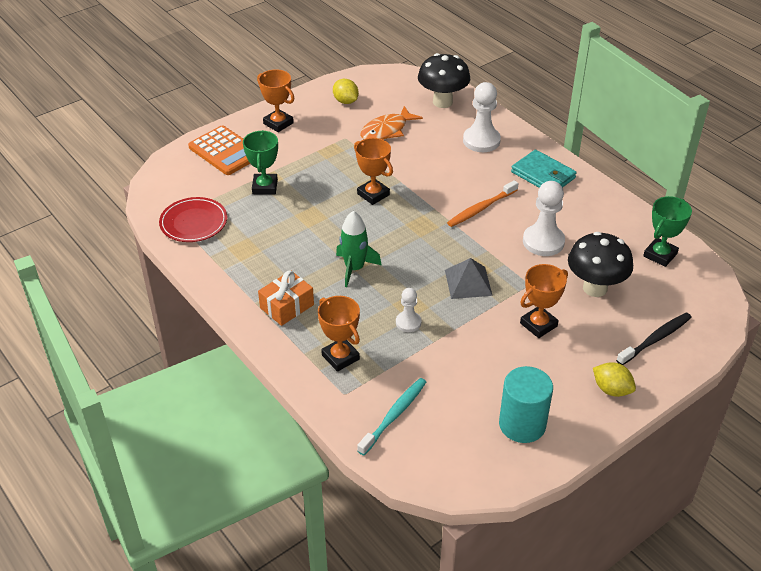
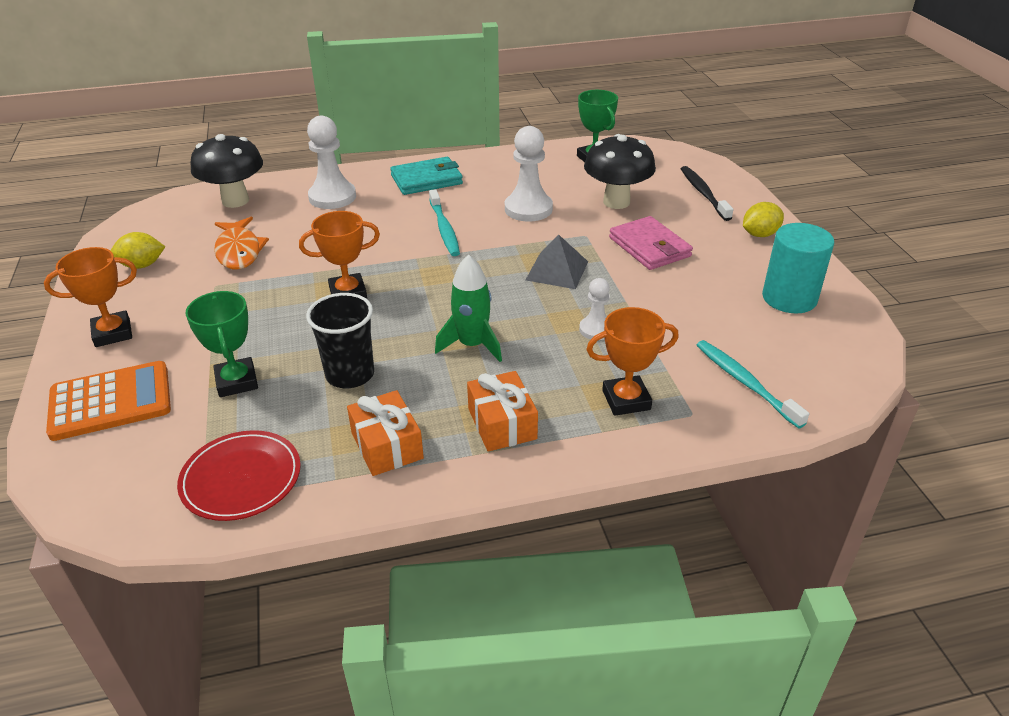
camera: 65 degrees left, 5 degrees down
green trophy [243,130,278,195] -> green trophy turned 45 degrees clockwise [185,291,258,397]
orange toothbrush [447,180,518,227] -> turquoise toothbrush [429,189,460,256]
orange trophy [520,264,568,338] -> pink wallet [609,216,693,270]
none -> black cup [306,293,374,388]
none -> orange gift [347,390,424,476]

